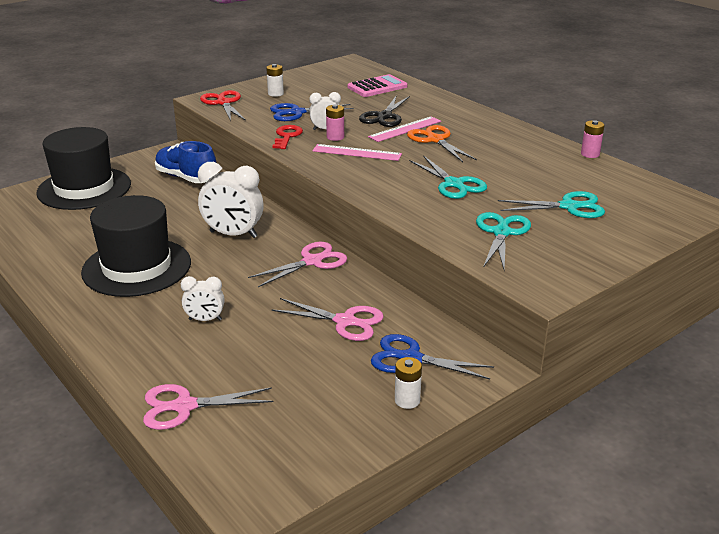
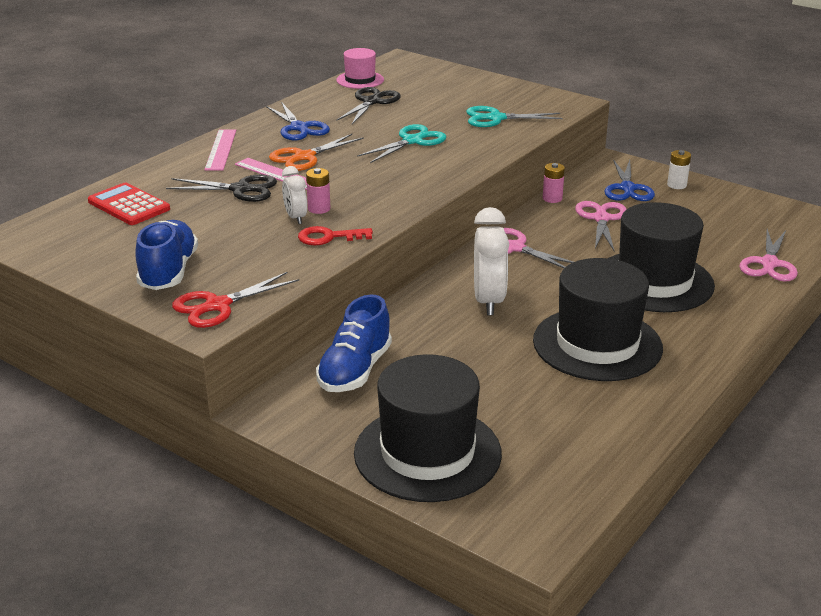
camera: 105 degrees left, 0 degrees up
pink scissors [143,384,274,430] -> pink scissors turned 45 degrees clockwise [739,229,798,281]
white clock [181,276,225,321] -> black hat [608,202,715,312]
white battery [266,64,284,97] -> blue shoe [135,220,198,290]
blue scissors [270,103,354,121] -> blue scissors moved to [266,102,330,141]
pink ruler [312,144,402,161] -> pink ruler moved to [204,129,236,171]
pink calculator [347,74,407,97] -> red calculator [88,182,170,225]
turquoise scissors [498,191,605,218] -> none
pink battery [581,120,605,158] -> pink battery moved to [543,163,565,203]
none -> pink hat [336,48,384,89]
none -> black scissors [336,87,401,124]

